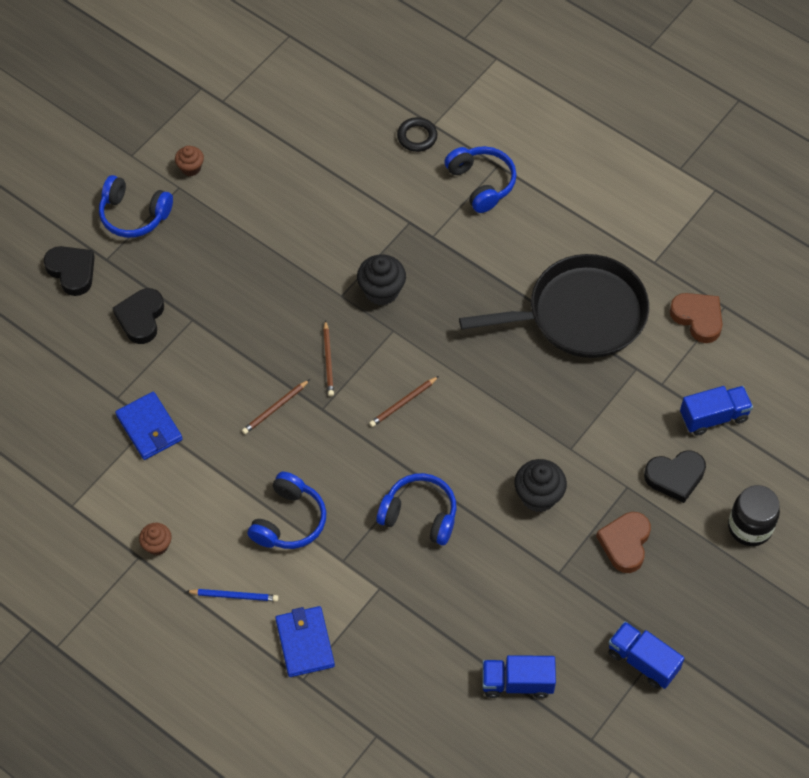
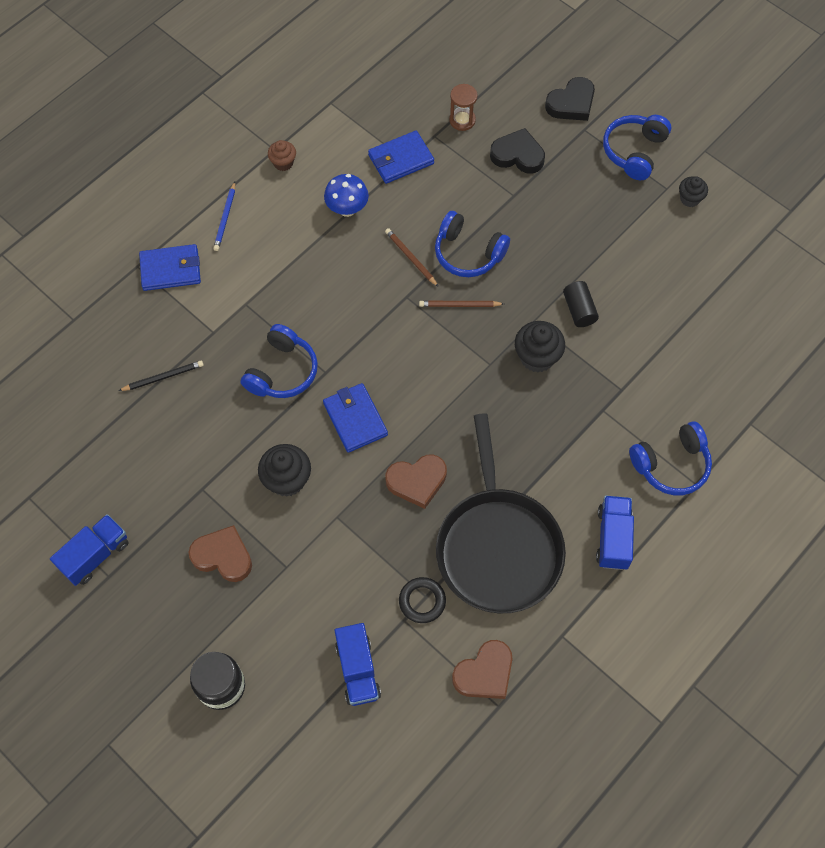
camera: 95 degrees right, 5 degrees up
brown cupcake [175,146,204,176] -> black cupcake [679,176,708,207]
blue headphones [247,472,326,549] -> blue headphones moved to [435,211,510,277]
brown pencil [369,376,439,427] -> none
black ring [397,117,438,152] -> black ring moved to [399,577,446,623]
blue truck [482,655,556,699] -> blue truck moved to [596,496,634,570]
black heart [644,451,706,503] -> none
none -> black pencil [118,360,204,391]
none -> blue wallet [323,383,388,453]
none -> blue mushroom [324,174,369,217]
none -> brown heart [385,455,447,509]
none -> brown hourglass [449,84,478,131]
none -> black cylinder [563,281,599,327]

